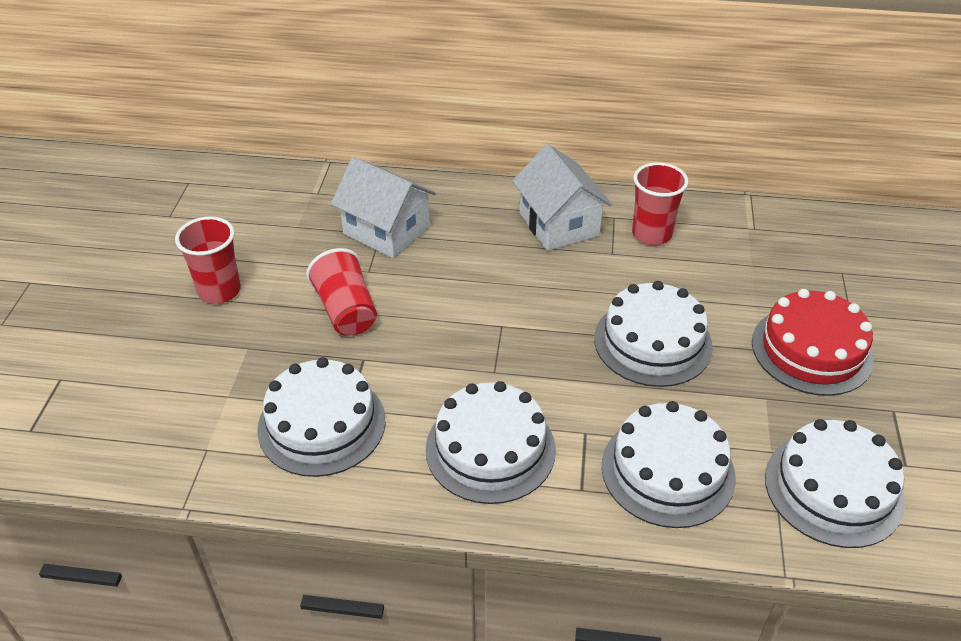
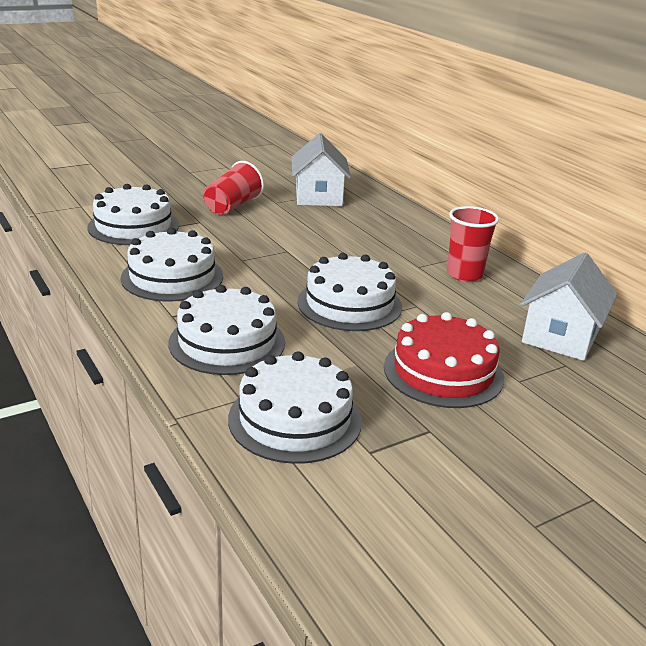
camera: 50 degrees right, 15 degrees down
red cup [175,216,241,304] -> none
white house [512,144,612,251] -> white house moved to [520,253,618,361]

